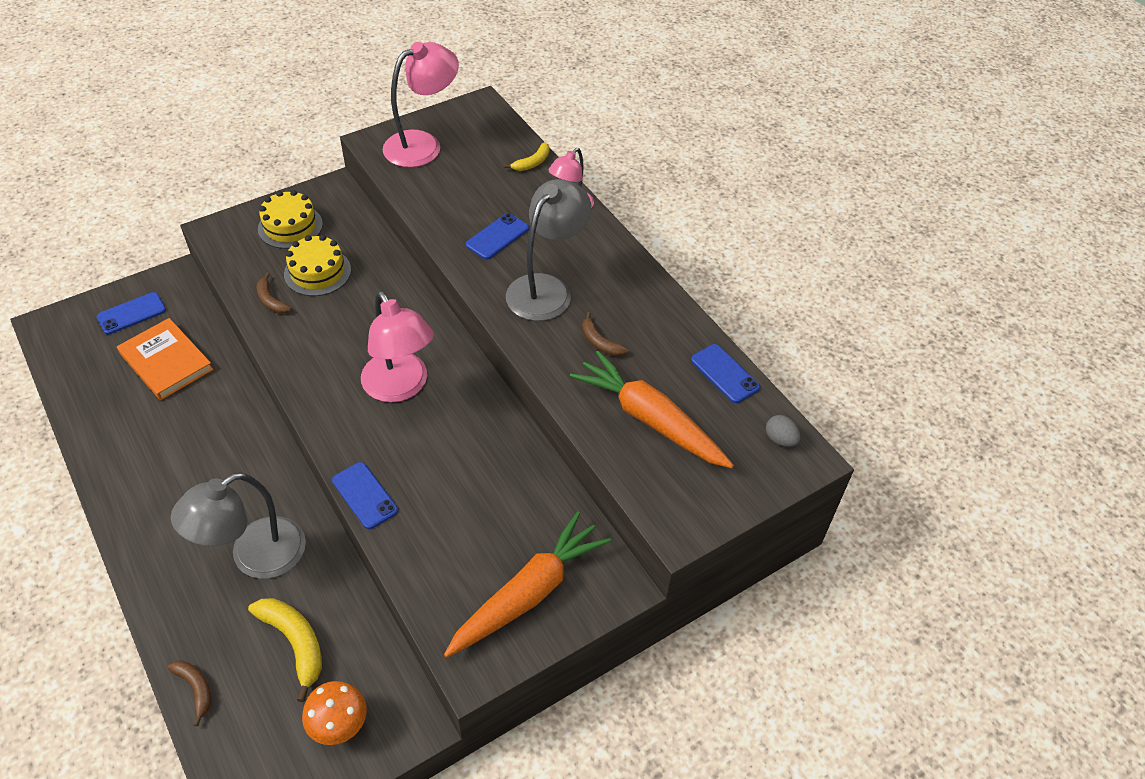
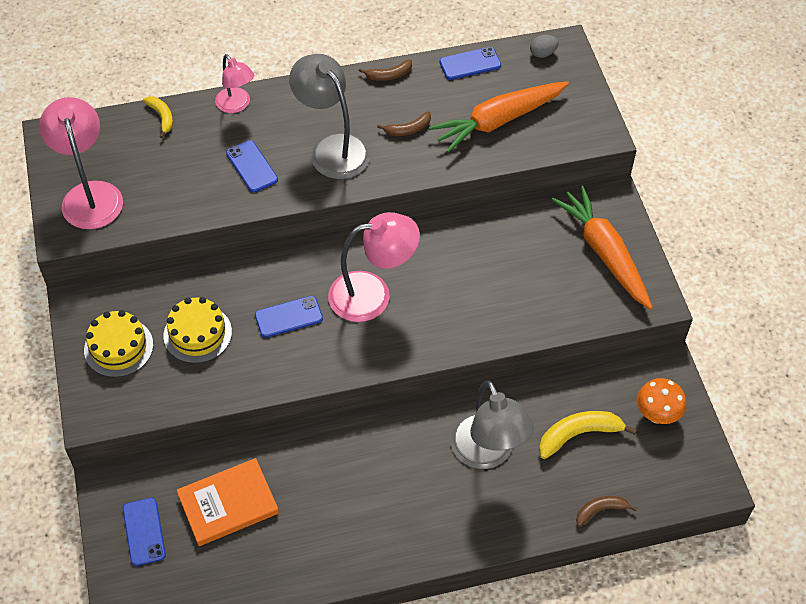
camera: 70 degrees left, 5 degrees up
brown banana [257,272,291,314] -> brown banana moved to [359,59,412,81]
blue phone [332,462,398,529] -> blue phone moved to [255,296,323,338]

